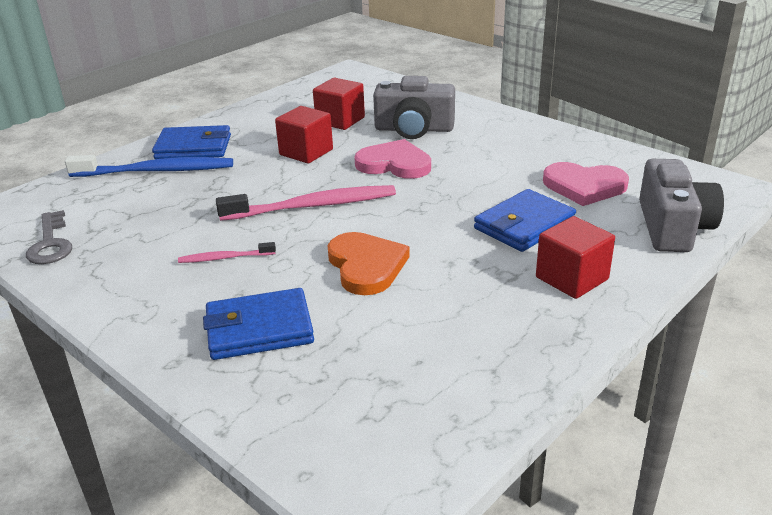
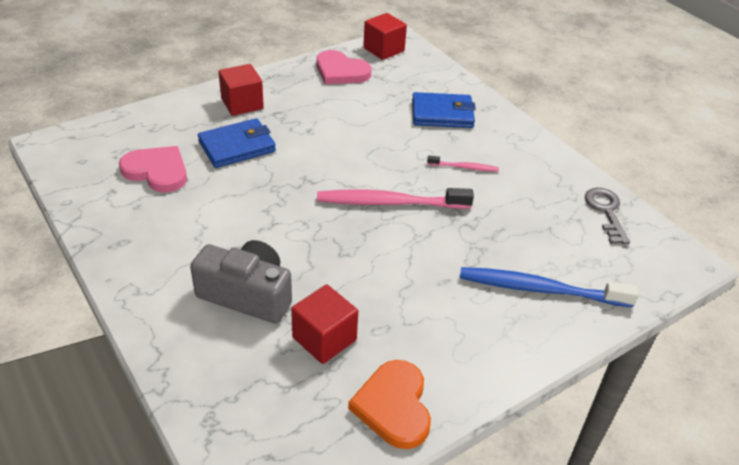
camera: 170 degrees left, 10 degrees up
blue wallet [152,125,231,159] -> none
red cube [275,106,333,163] -> red cube moved to [363,13,407,60]
orange heart [327,232,410,295] -> orange heart moved to [348,360,431,449]
pink heart [354,139,431,179] -> pink heart moved to [316,50,371,84]
grey camera [639,159,724,252] -> none

